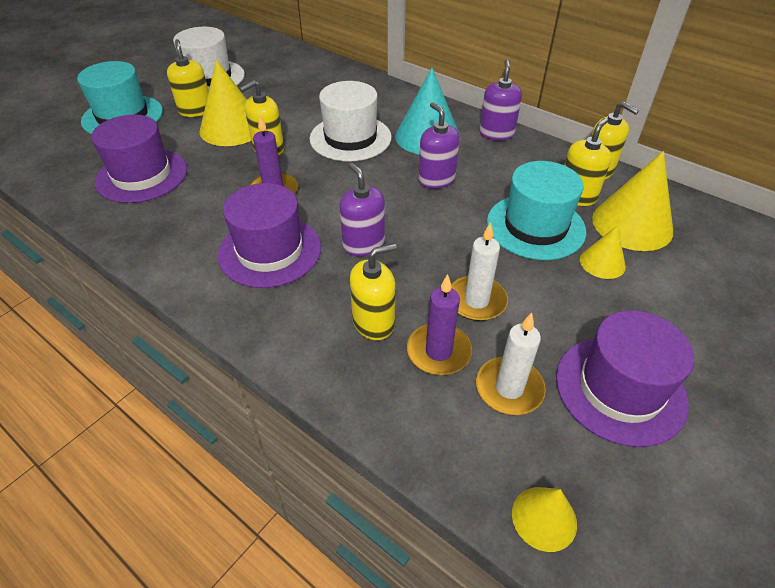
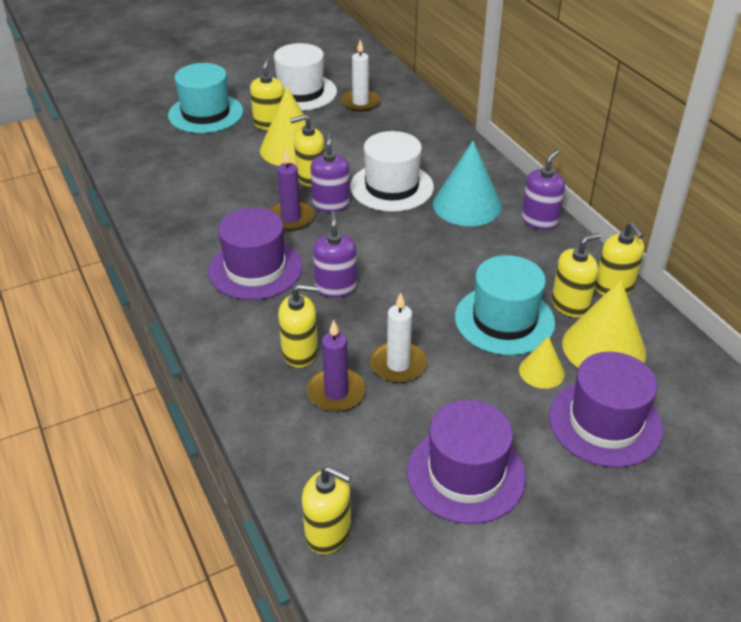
camera: 25 degrees right, 5 degrees down
purple hat [91,115,187,203] -> purple hat moved to [549,352,663,468]
purple soap dispenser [418,102,460,189] -> purple soap dispenser moved to [310,133,350,212]
white candle [476,313,546,415] -> white candle moved to [341,40,380,112]
yellow cone [512,487,577,552] -> yellow soap dispenser [302,466,351,554]

